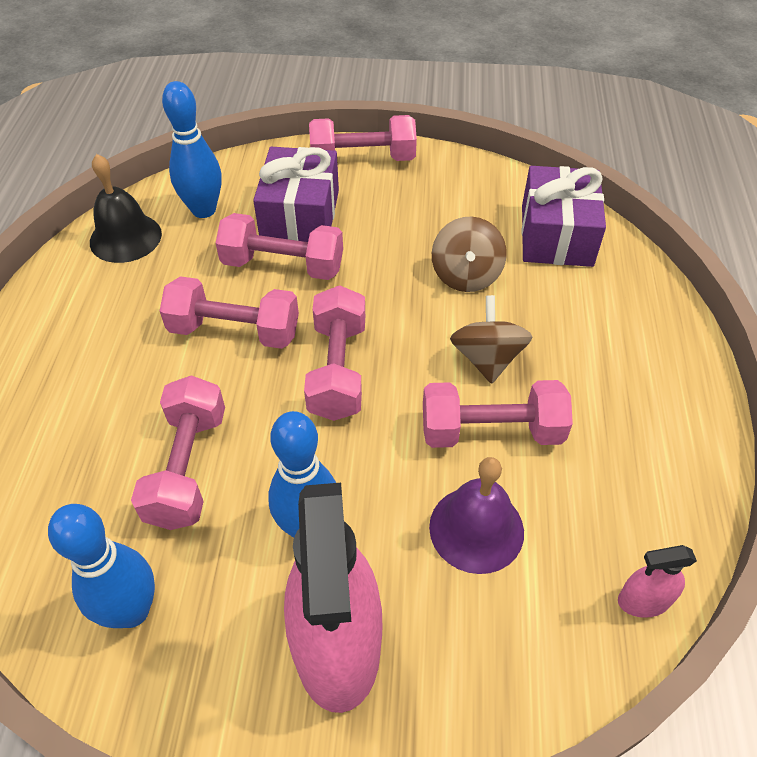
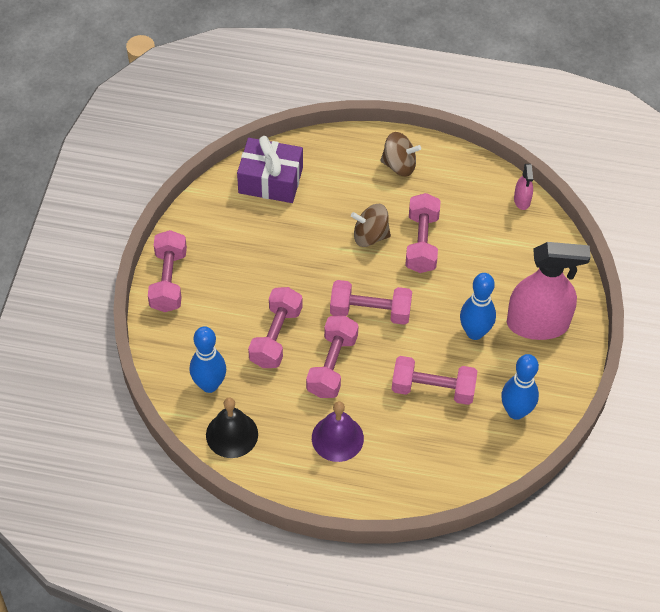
camera: 85 degrees left, 5 degrees up
purple gift [253,147,339,242] -> none
purple bell [429,457,524,574] -> purple bell moved to [312,401,364,462]
brown spinning top [432,217,507,292] -> brown spinning top moved to [380,132,421,177]

